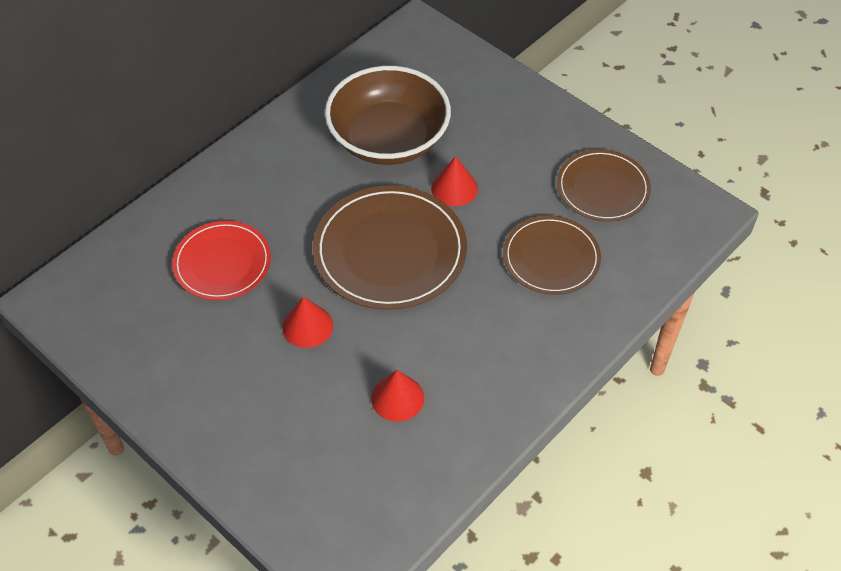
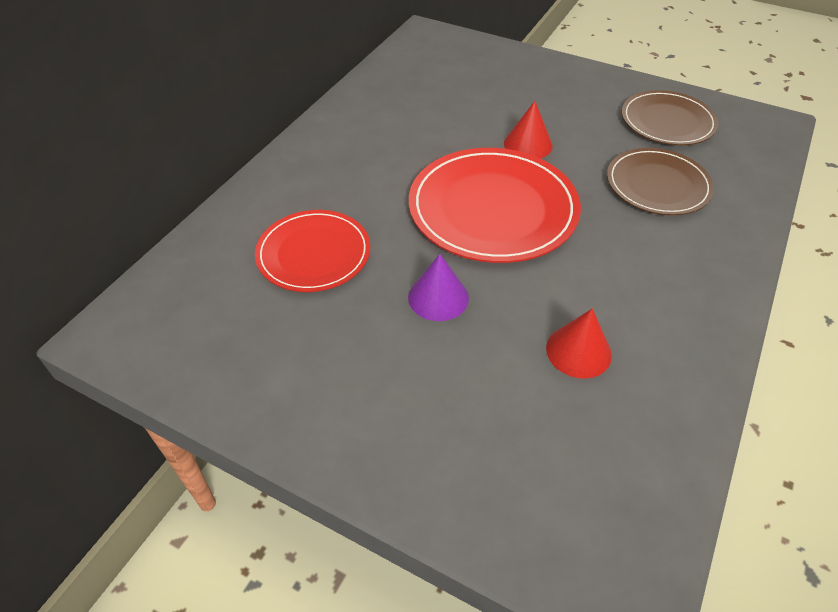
camera: 15 degrees left, 5 degrees down
red cone [282,296,333,348] -> purple cone [408,254,469,321]
brown plate [313,185,467,310] -> red plate [409,148,581,263]
brown bowl [325,66,451,165] -> none

